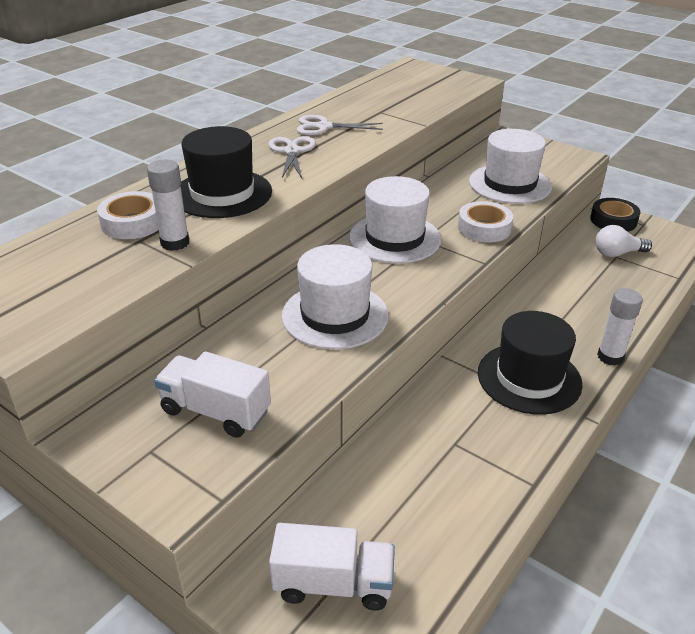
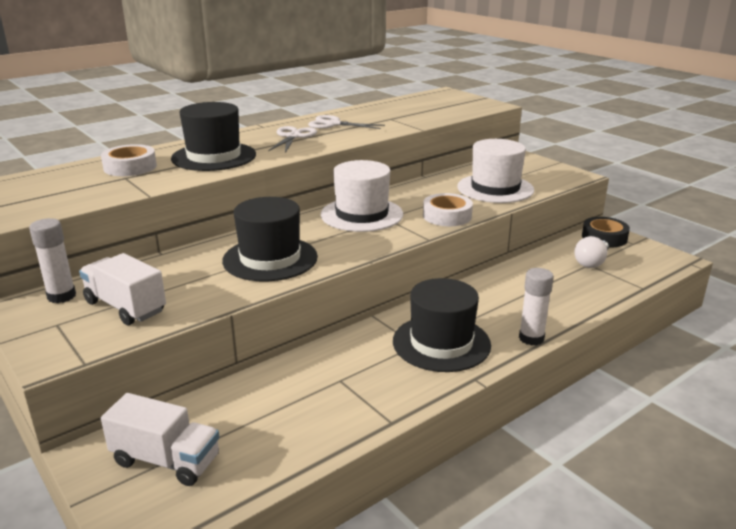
camera: 15 degrees right, 10 degrees down
white glue stick [147,160,189,251] -> white glue stick moved to [29,218,76,303]
white hat [282,244,389,350] -> black hat [222,197,318,282]
white light bulb [595,225,652,257] -> white light bulb turned 60 degrees counterclockwise [574,236,609,268]

